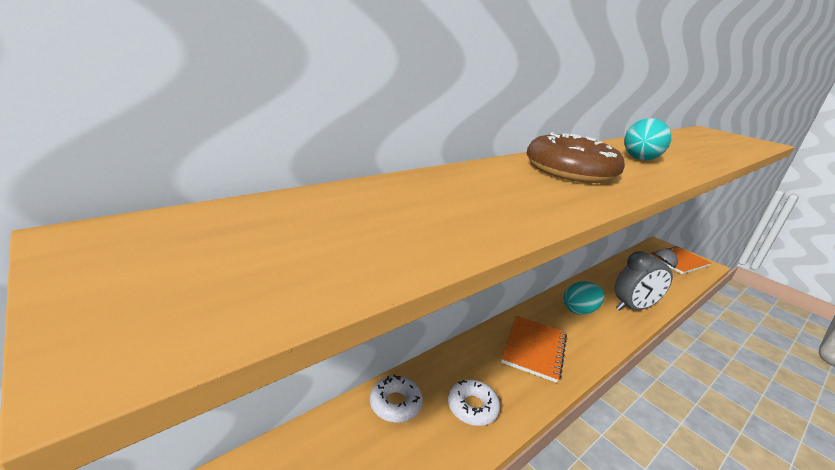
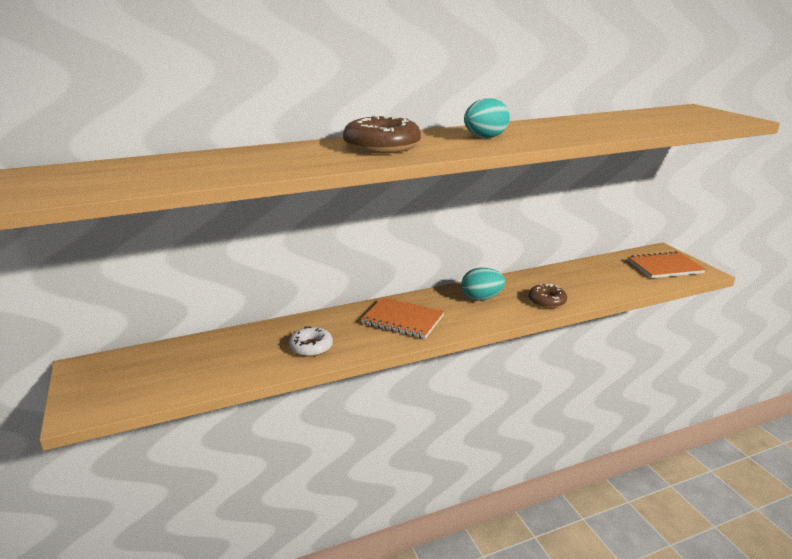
camera: 20 degrees right, 0 degrees up
white donut [370,374,423,423] -> none
orange notebook [501,316,567,383] -> orange notebook turned 75 degrees clockwise [361,297,444,339]
grey clock [615,249,678,311] -> brown donut [528,284,567,308]

